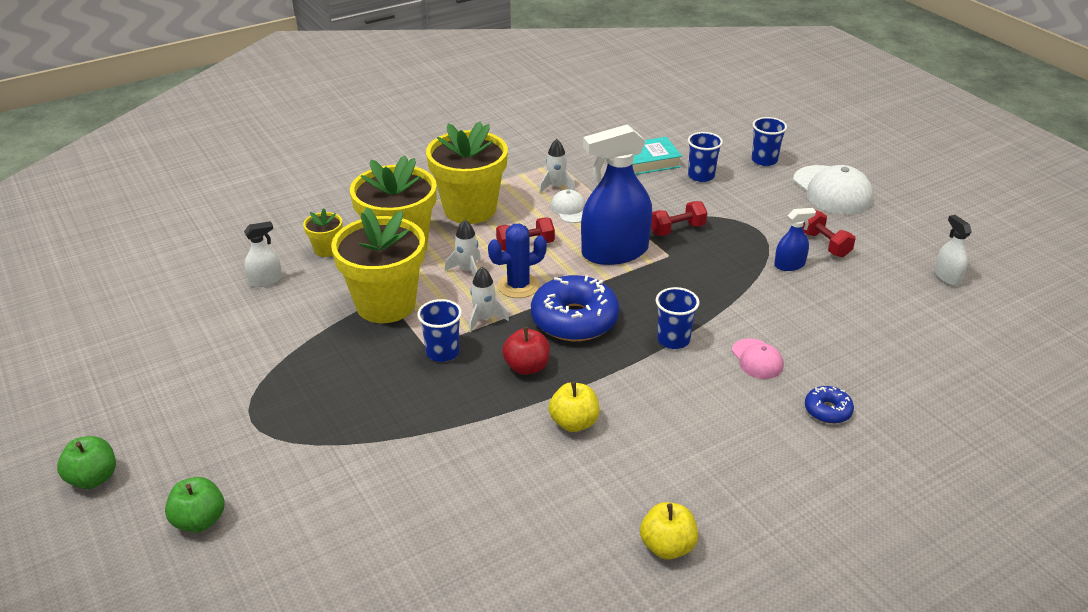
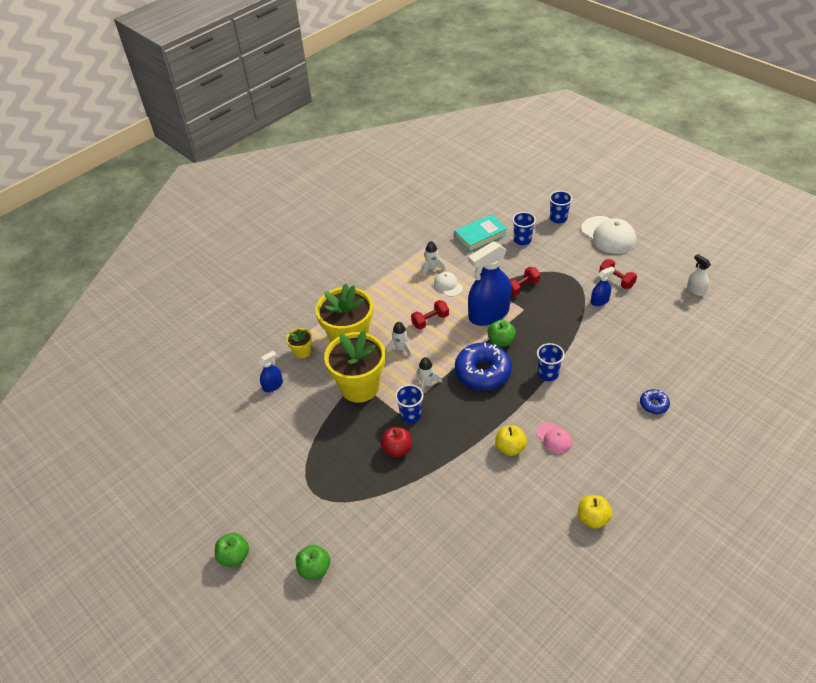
camera: 10 degrees left, 10 degrees up
white spray bottle [244,221,282,287] -> blue spray bottle [258,351,283,392]
yellow flower pot [426,121,508,224] -> none
blue cactus [488,224,547,298] -> none
red apple [502,327,550,375] -> red apple moved to [381,427,412,457]
pink cap [732,338,784,379] -> pink cap moved to [536,422,572,454]
none -> green apple [488,320,516,347]

